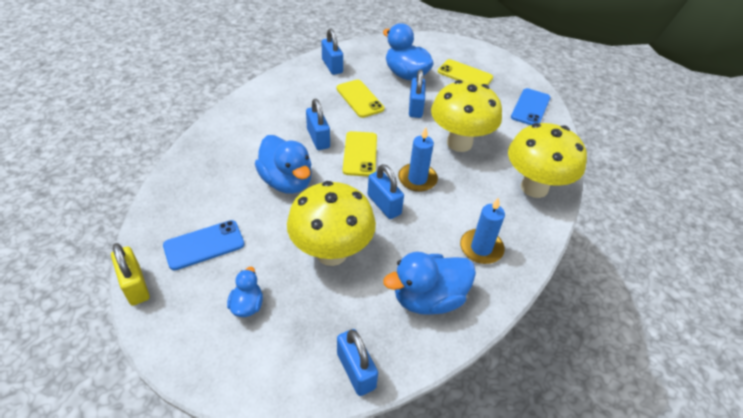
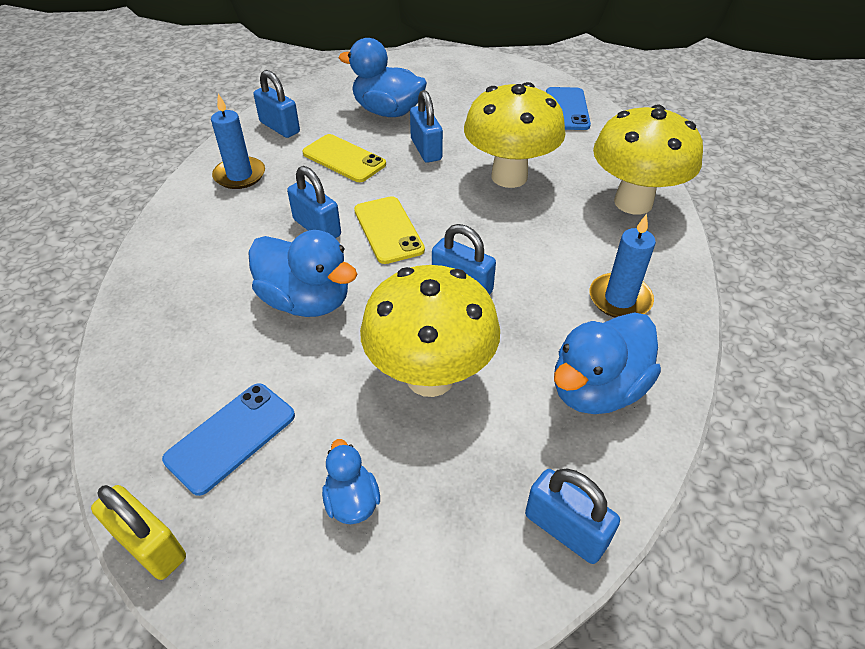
camera: 20 degrees left, 0 degrees up
blue candle [398,127,438,192] -> blue candle moved to [211,94,265,189]
yellow phone [438,59,493,85] -> none

